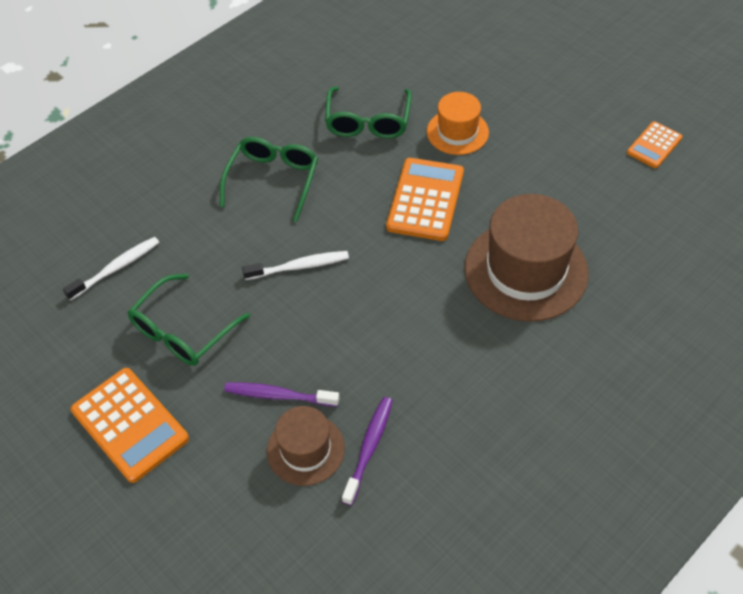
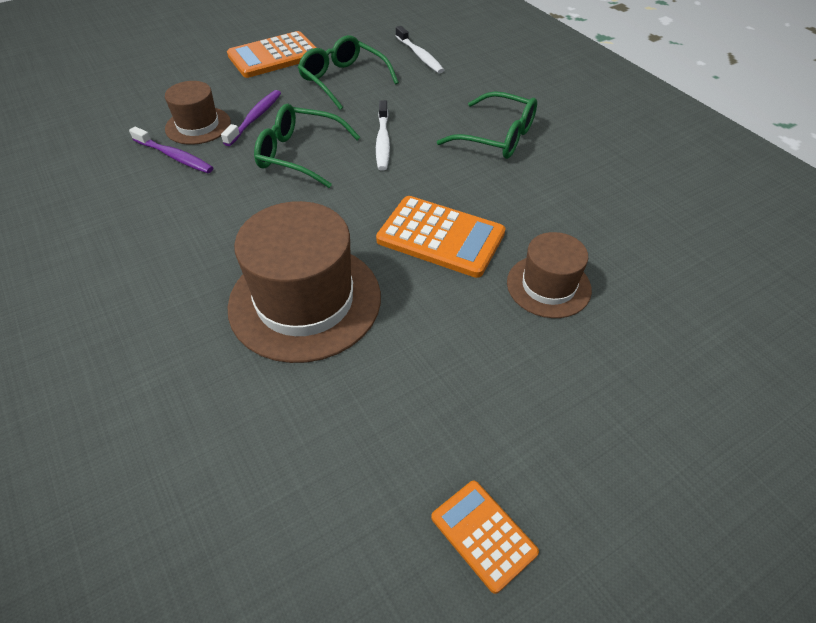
camera: 100 degrees right, 5 degrees down
green glasses [325,87,412,139] -> green glasses moved to [254,104,360,188]
orange hat [427,92,489,155] -> brown hat [507,232,592,318]

